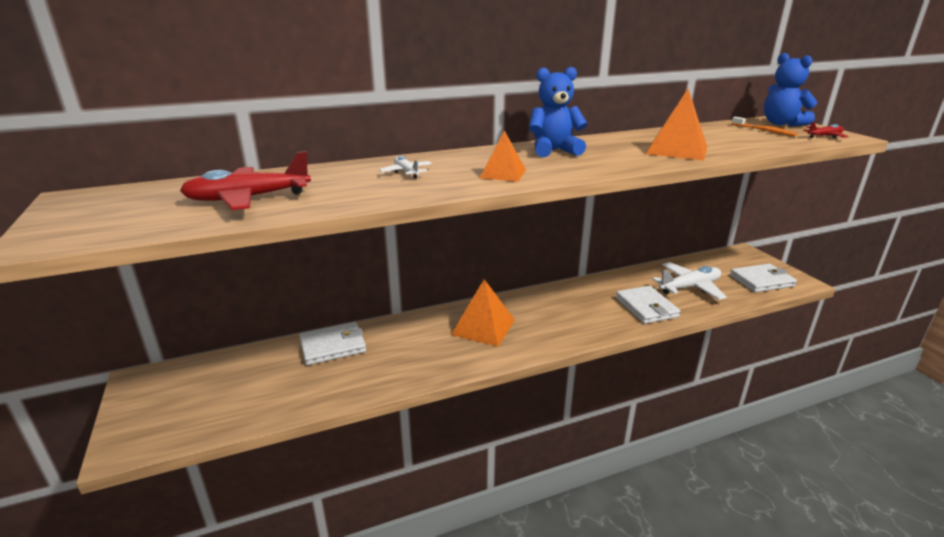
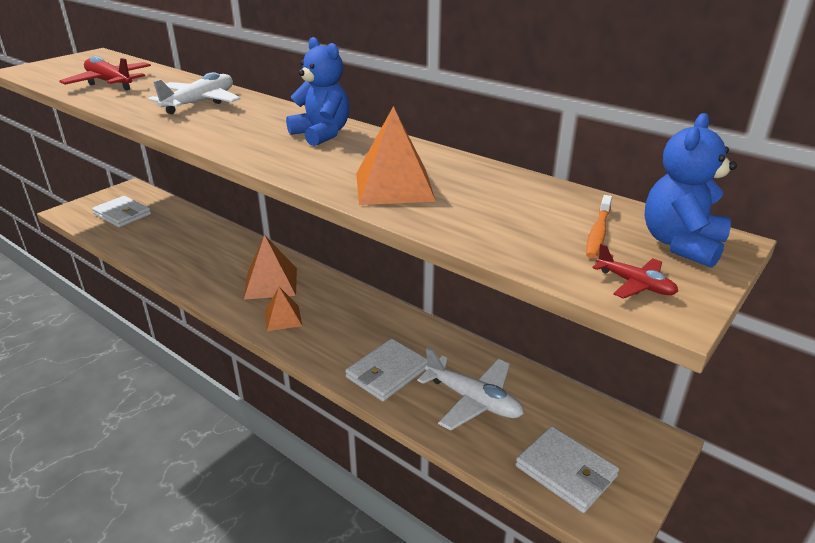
camera: 60 degrees right, 5 degrees up
white wallet [299,322,366,365] -> white wallet moved to [92,196,151,227]
white plane [379,156,432,179] -> white plane [148,72,241,114], size x1.97
orange pyramid [480,130,526,182] -> orange pyramid moved to [265,287,302,331]

